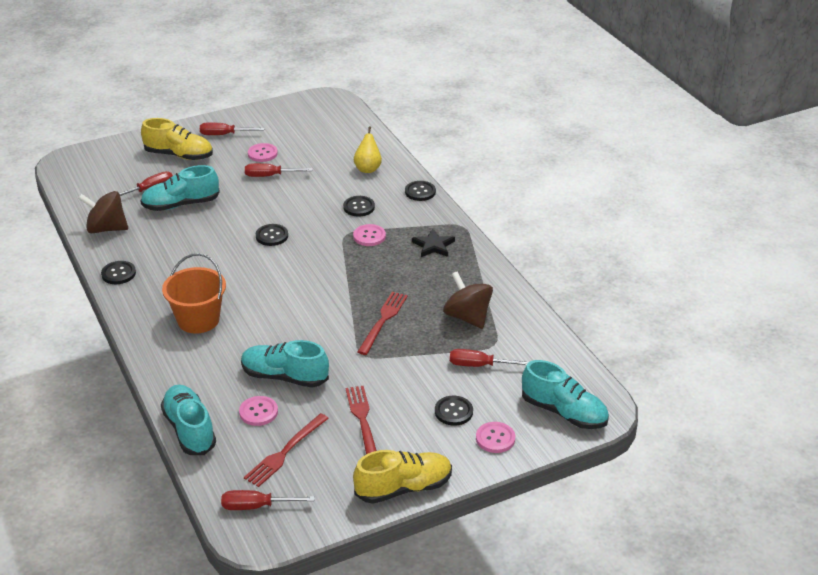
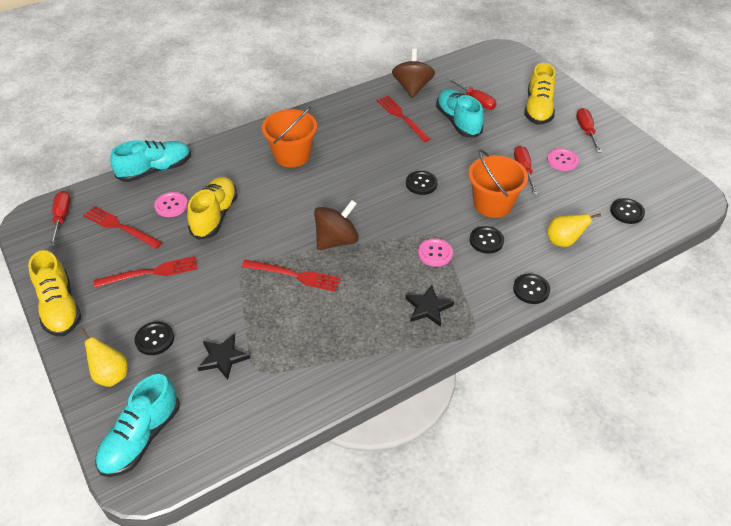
camera: 85 degrees right, 10 degrees up
black button [101,261,136,284] -> black button moved to [610,198,645,224]
turquoise shoe [241,340,329,388] -> yellow shoe [187,177,238,240]
brown spinning top [443,271,493,329] -> brown spinning top moved to [314,200,359,250]
red screwdriver [450,349,529,367] -> black star [197,334,250,380]
pink button [476,422,515,453] -> yellow pear [81,329,128,387]
none -> red fork [377,96,431,142]
none -> orange bucket [468,149,528,218]

